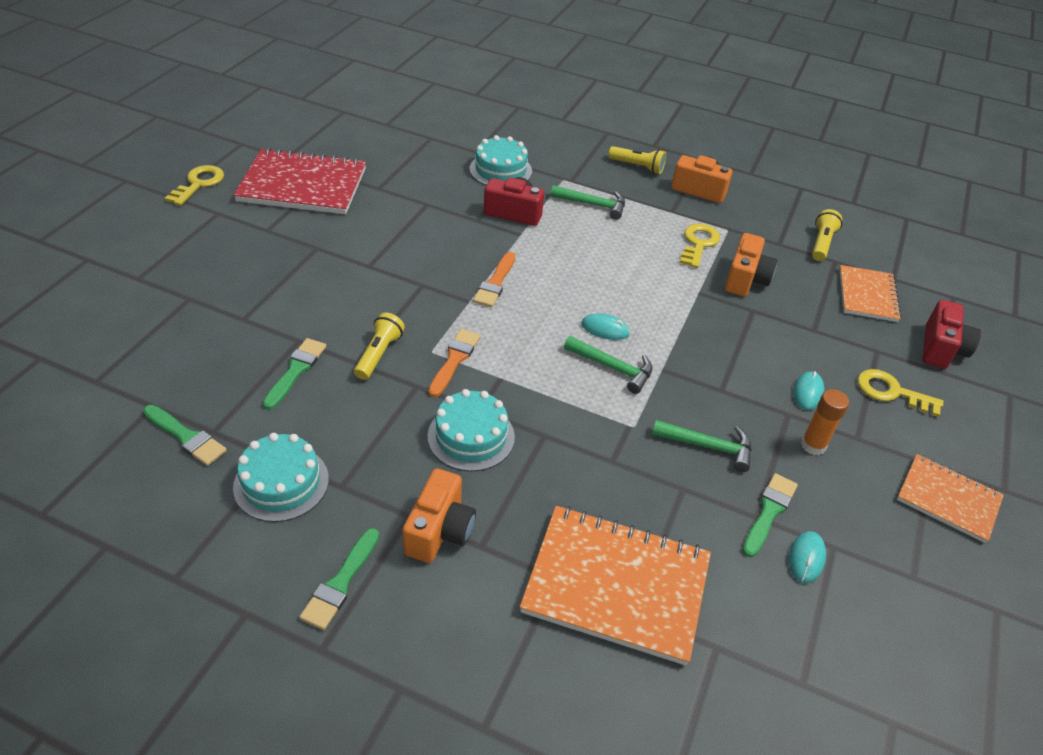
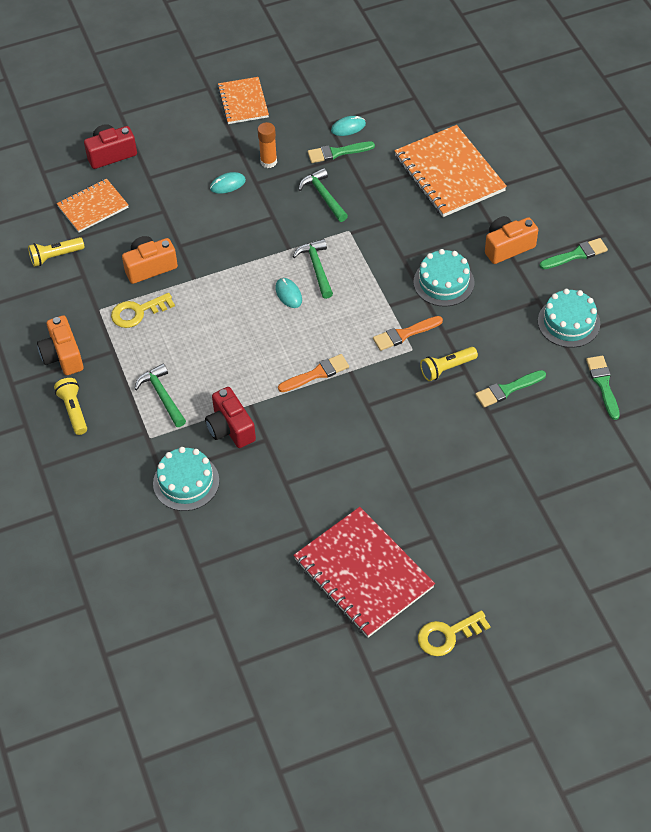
camera: 130 degrees left, 10 degrees up
yellow key [857,369,943,417] -> none

